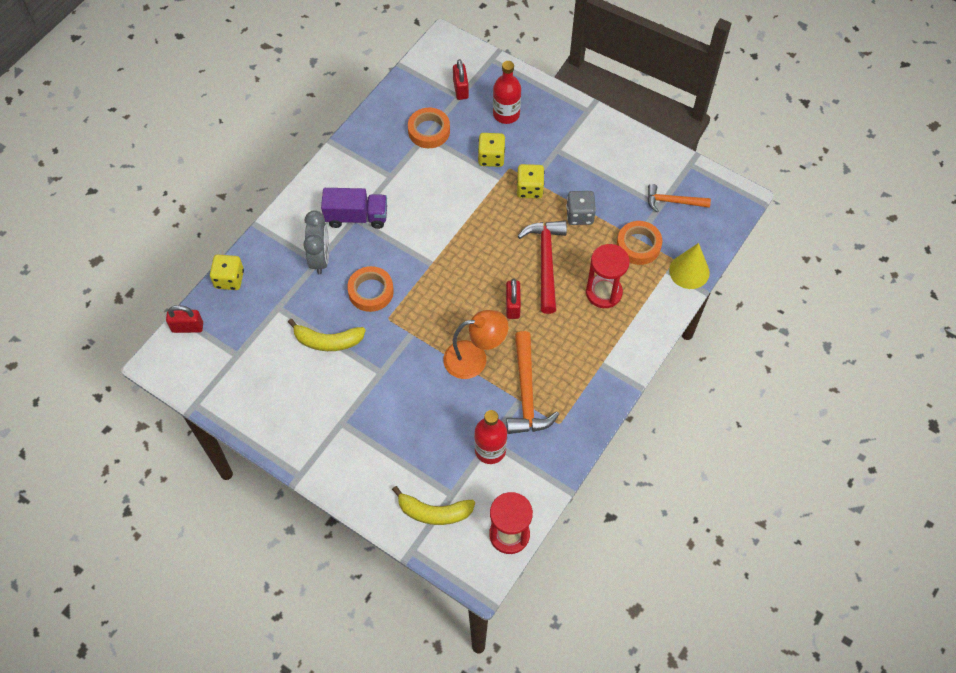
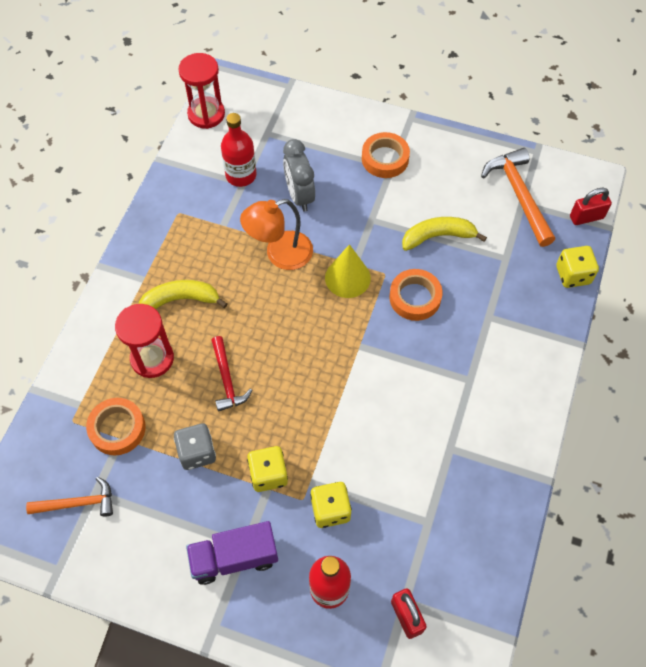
camera: 165 degrees right, 0 degrees up
grey clock [303,210,329,275] -> grey clock moved to [283,139,315,212]
purple truck [321,188,387,229] -> purple truck moved to [186,521,278,585]
yellow banana [392,486,475,525] -> yellow banana moved to [139,280,227,309]
orange tape [408,108,450,148] -> orange tape moved to [362,132,410,178]
red padlock [506,279,521,319] -> none
orange hammer [506,331,559,434] -> orange hammer moved to [481,148,555,247]
red hammer [518,221,567,314] -> red hammer [211,336,252,412], size x0.63
yellow cone [669,243,710,289] -> yellow cone moved to [325,244,371,298]

